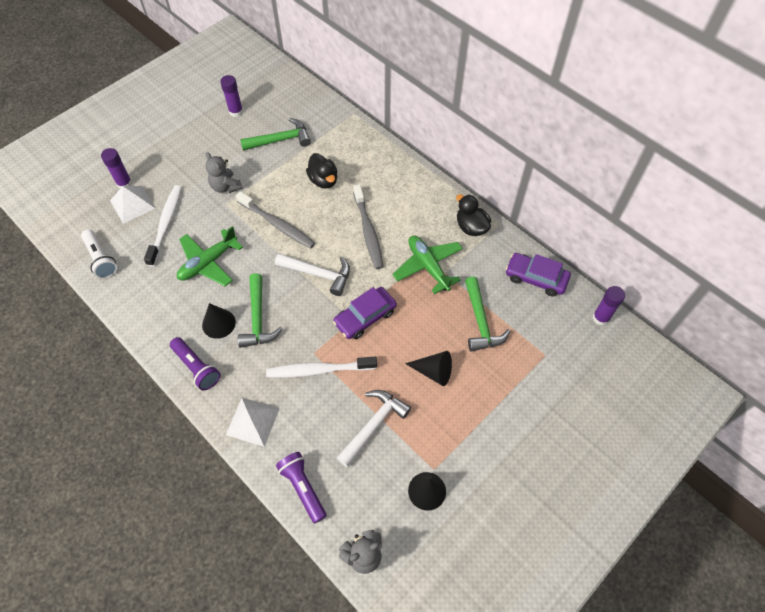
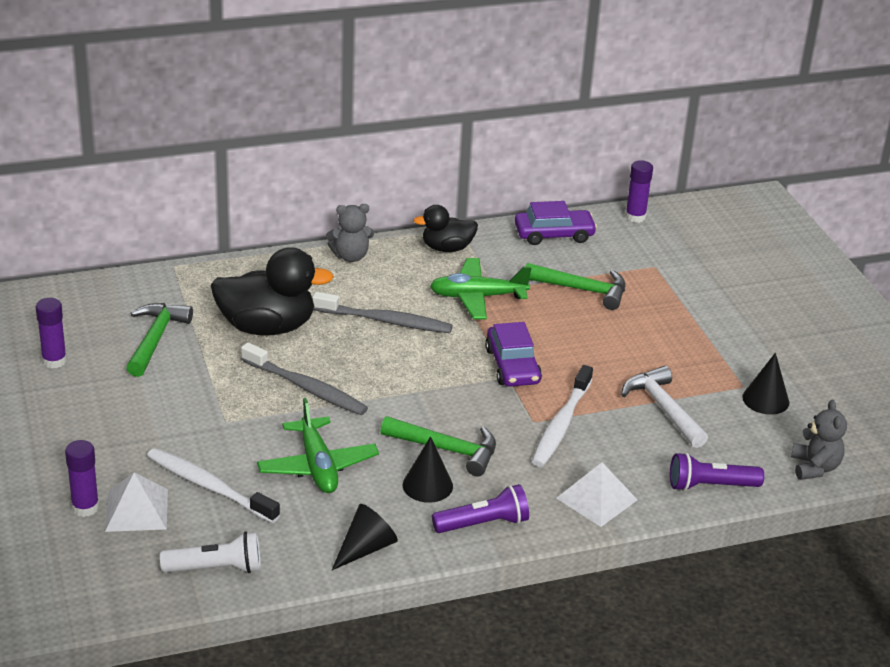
camera: 65 degrees left, 25 degrees down
grey teddy bear [205,152,243,193] -> grey teddy bear moved to [326,204,374,262]
grey toothbrush [236,191,315,249] -> grey toothbrush turned 60 degrees clockwise [241,342,368,415]
white hammer [275,253,350,296] -> none
black duck [306,153,337,189] -> black duck [211,247,334,336], size x1.71
black cone [405,351,452,386] -> black cone moved to [332,504,398,570]
purple car [506,253,571,296] -> purple car turned 150 degrees counterclockwise [515,201,597,245]

